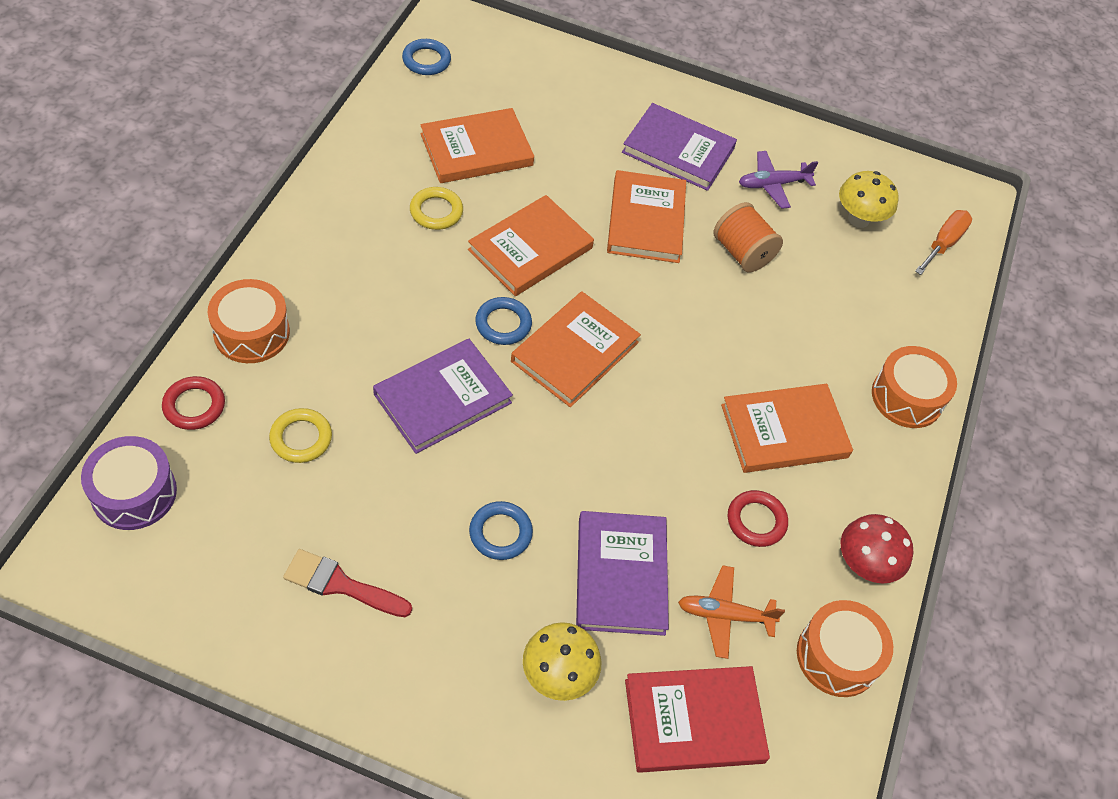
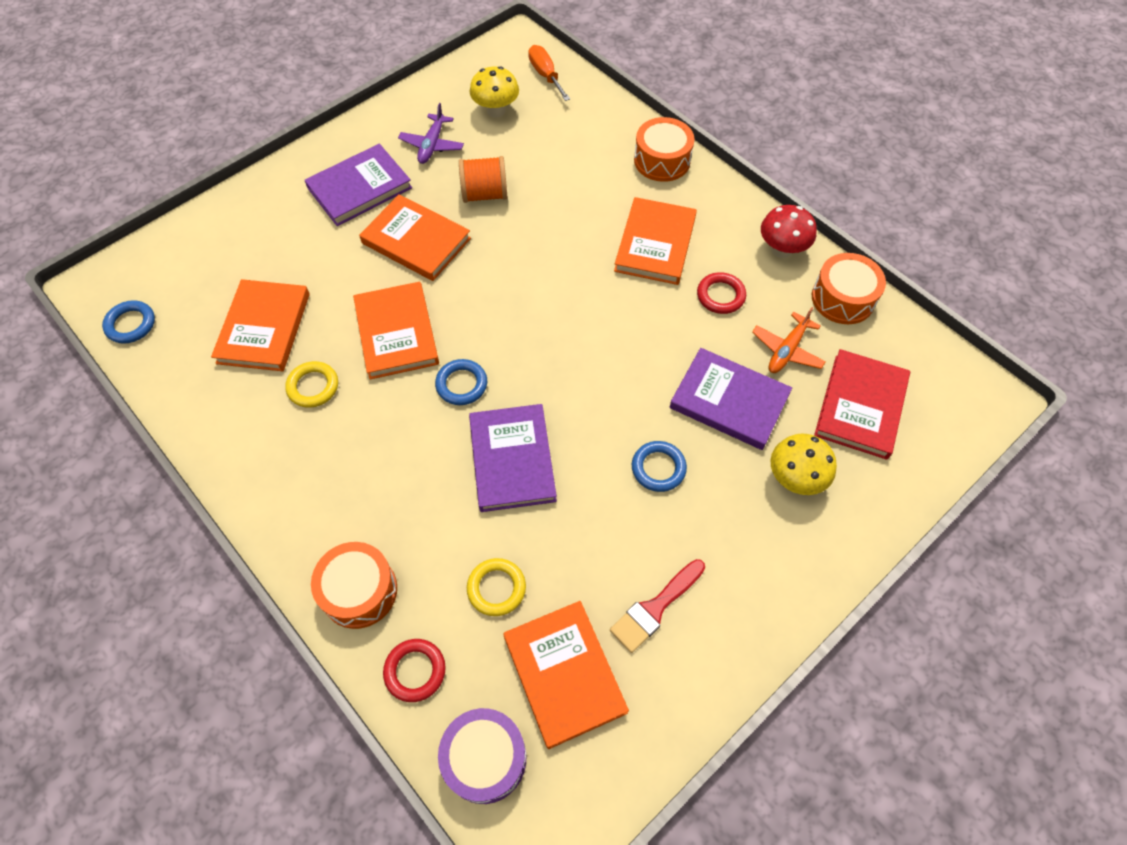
camera: 55 degrees left, 5 degrees up
orange book [511,291,641,407] -> orange book moved to [503,601,629,749]

